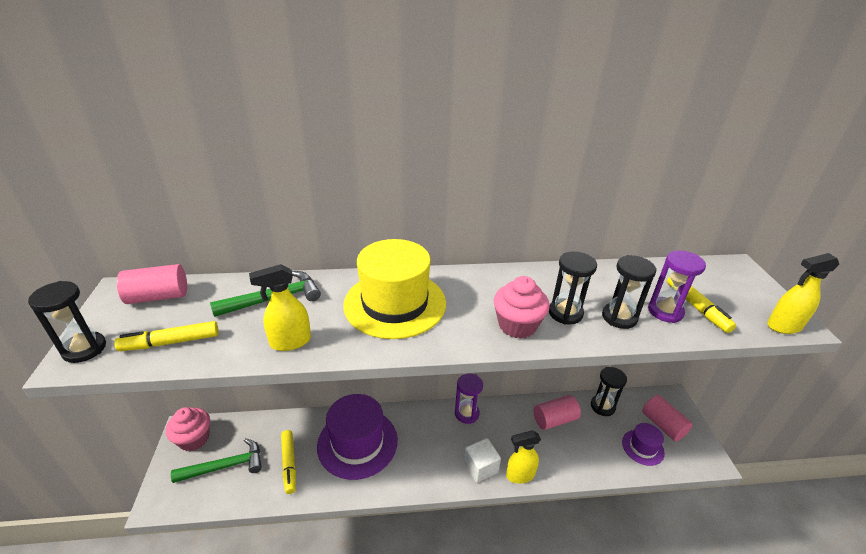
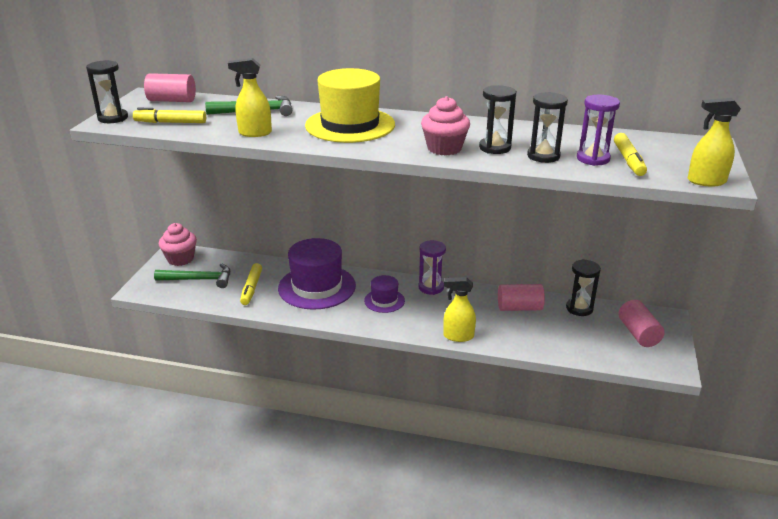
camera: 20 degrees right, 5 degrees down
white cube [464,438,501,483] -> none
purple hat [622,423,665,466] -> purple hat moved to [364,275,405,313]

